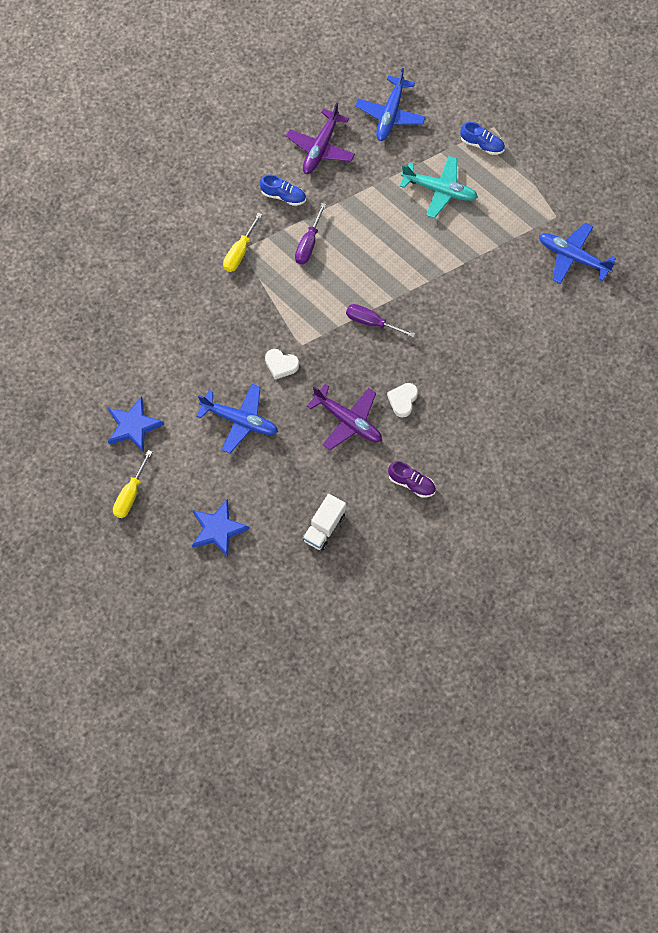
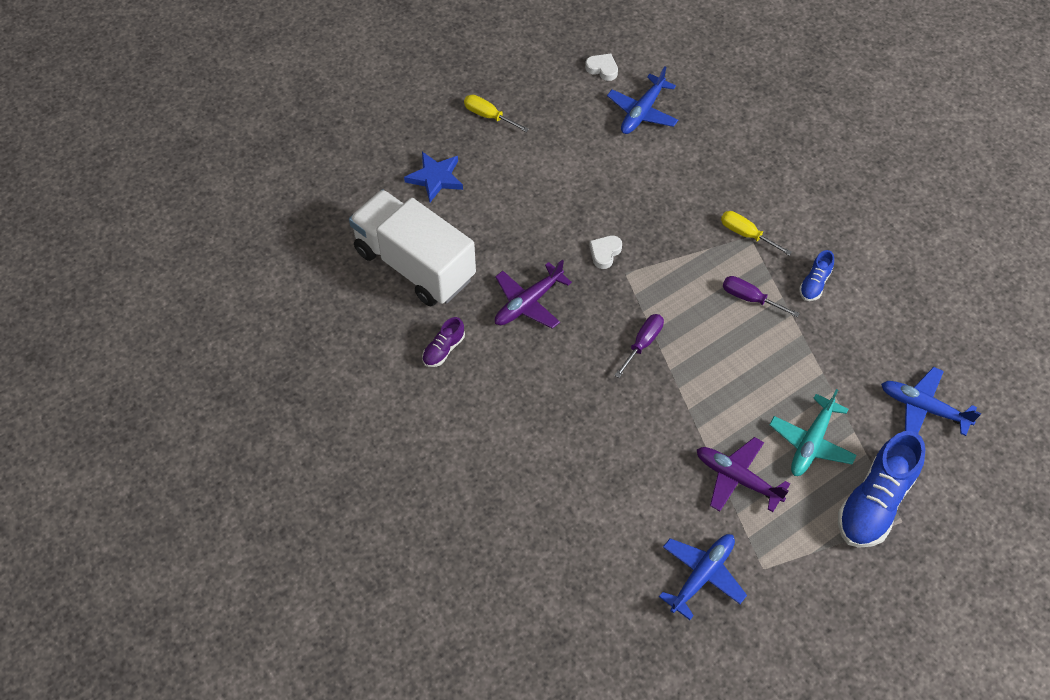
camera: 100 degrees right, 10 degrees down
blue star [108,396,164,453] -> none
blue plane [196,384,278,453] -> blue plane moved to [607,66,678,134]
purple plane [286,102,355,174] -> purple plane moved to [697,437,790,512]
white truck [303,494,346,551] -> white truck [349,189,476,307], size x2.36
white heart [387,383,418,417] -> white heart moved to [585,54,618,81]
blue shoe [460,122,505,155] -> blue shoe [838,431,925,548], size x2.07

